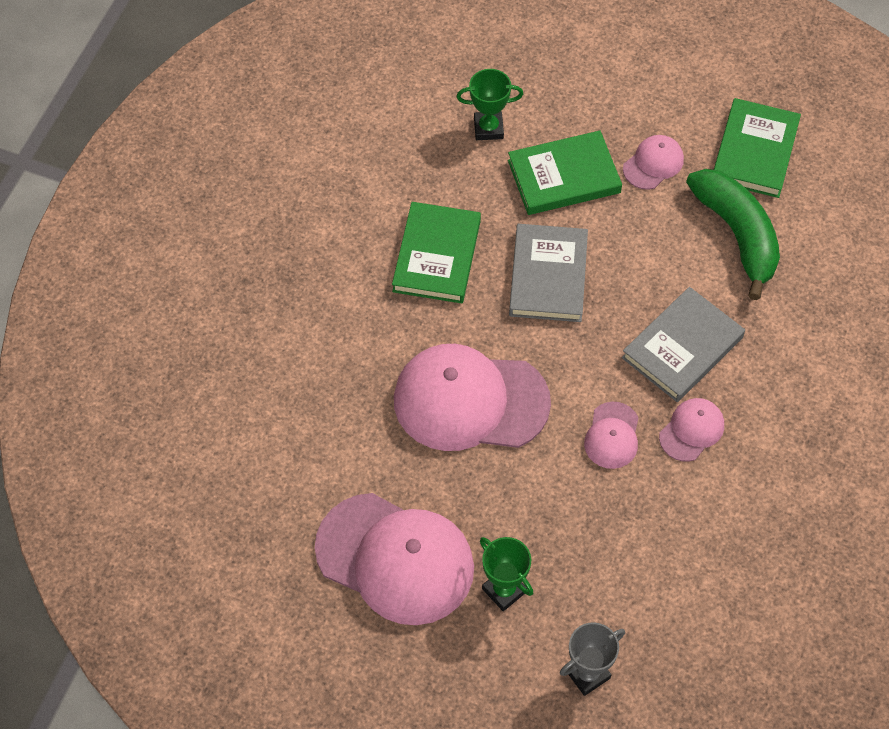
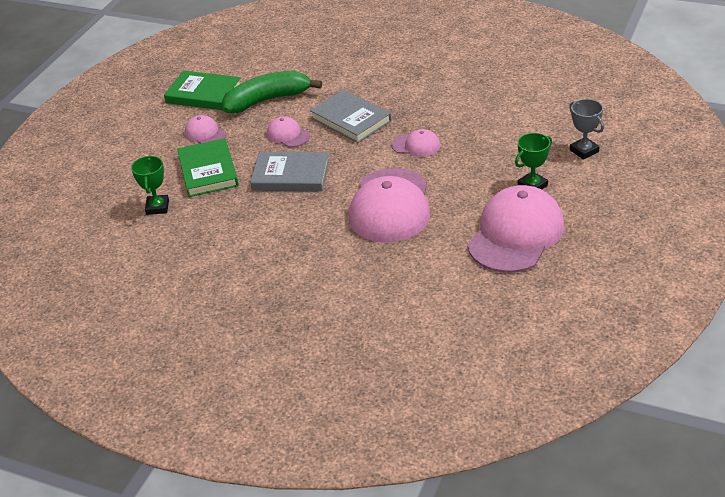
camera: 85 degrees left, 20 degrees down
green book [392,202,481,303] -> none
pink cap [659,398,724,462] -> pink cap moved to [267,116,310,147]

